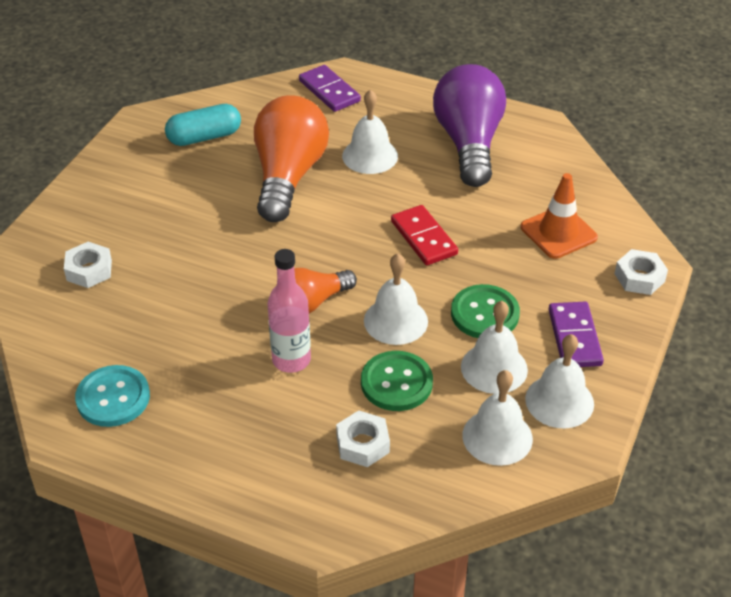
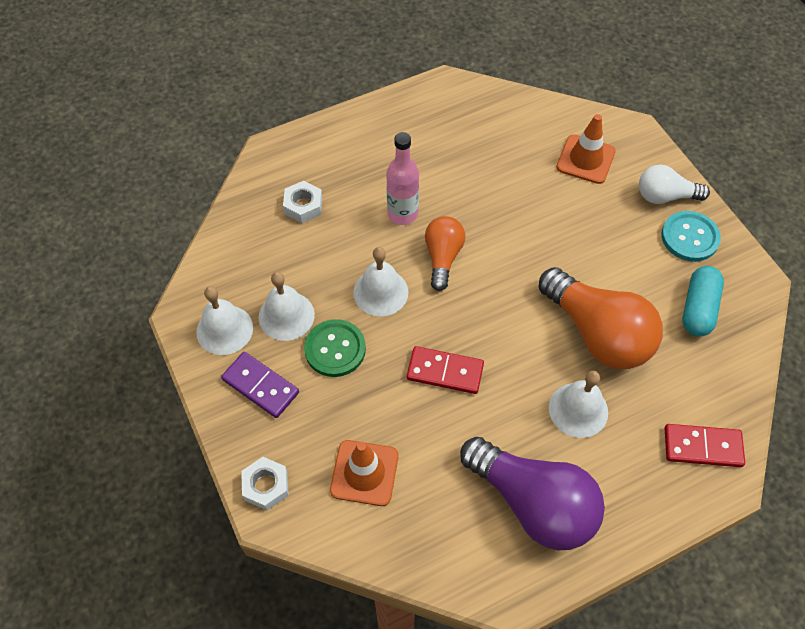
camera: 130 degrees right, 15 degrees up
white nut [64,242,112,288] -> orange traffic cone [556,114,616,184]
turquoise button [75,365,150,427] -> turquoise button moved to [661,211,721,262]
purple domino [299,65,361,112] -> red domino [665,424,745,467]
green button [361,351,433,411] -> none
white bell [462,370,533,466] -> none
none -> white light bulb [639,164,710,204]

